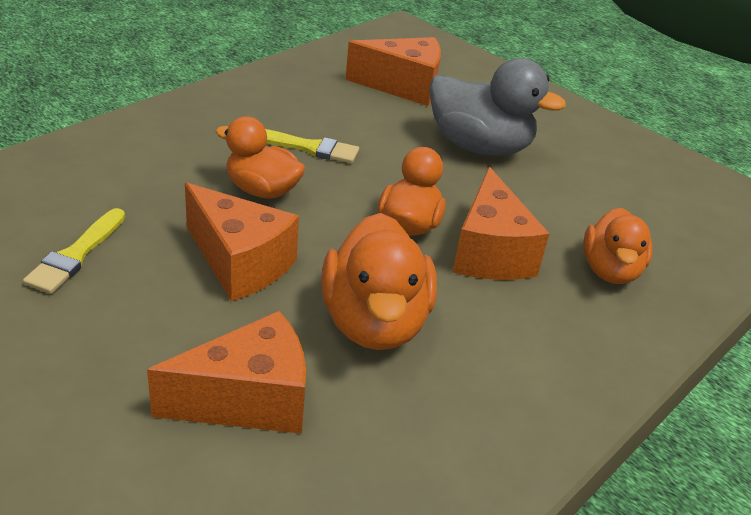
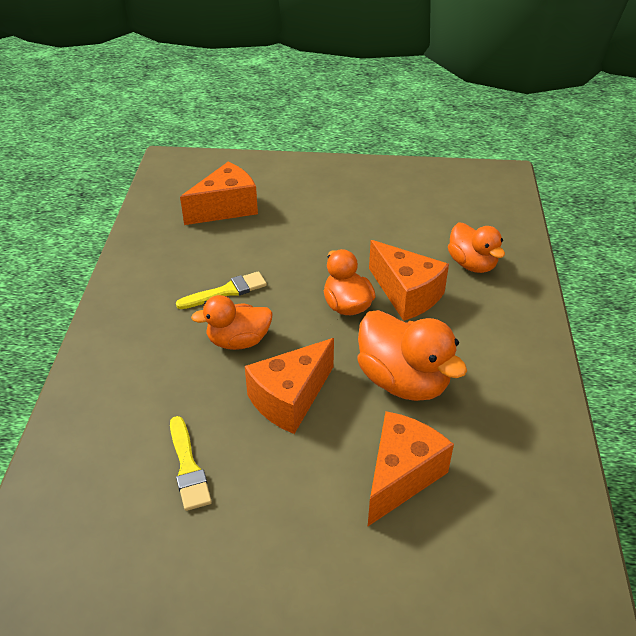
camera: 35 degrees left, 5 degrees up
orange cheese [185,183,299,301] -> orange cheese turned 135 degrees clockwise [245,338,334,434]
grey duck [429,58,566,156] -> none

